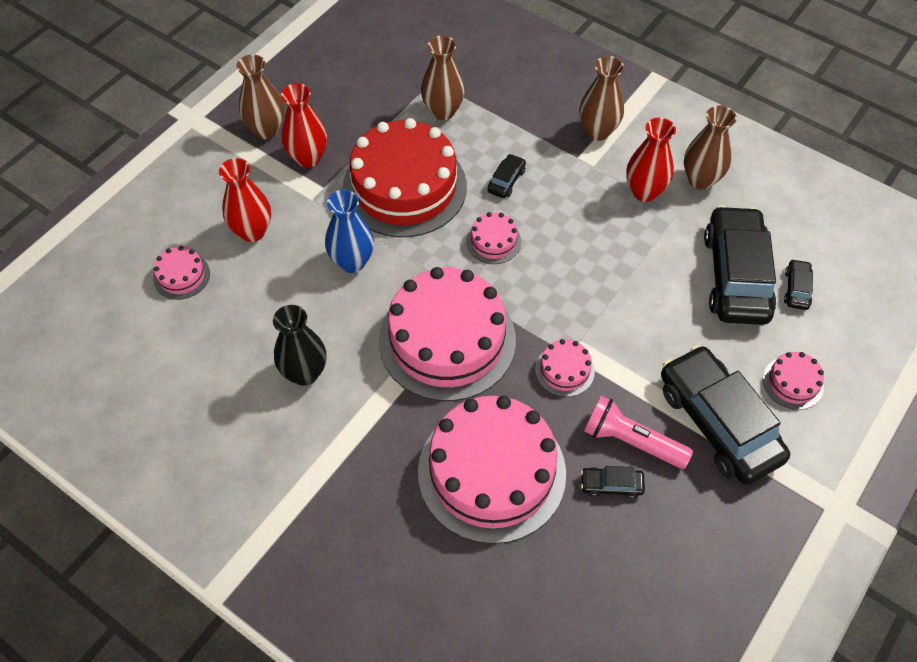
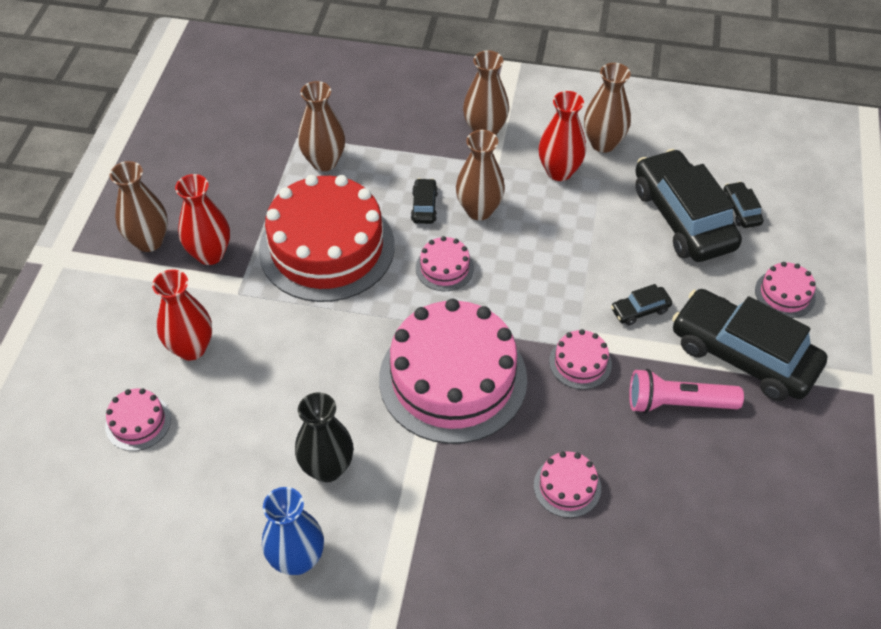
camera: 25 degrees left, 5 degrees down
blue vase [325,190,374,273] -> blue vase moved to [262,487,324,575]
pink cake [418,396,566,544] -> pink cake [534,451,601,518], size x0.43
black car [581,466,645,499] -> black car moved to [611,284,672,326]
none -> brown vase [456,130,505,220]

